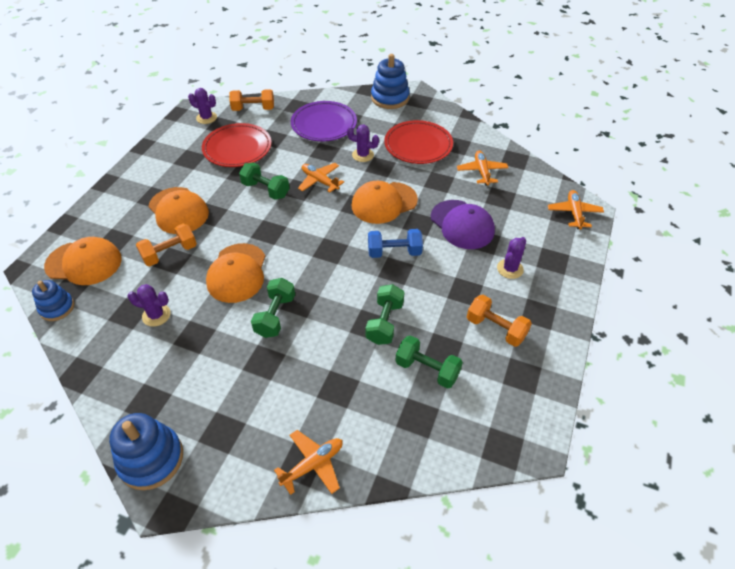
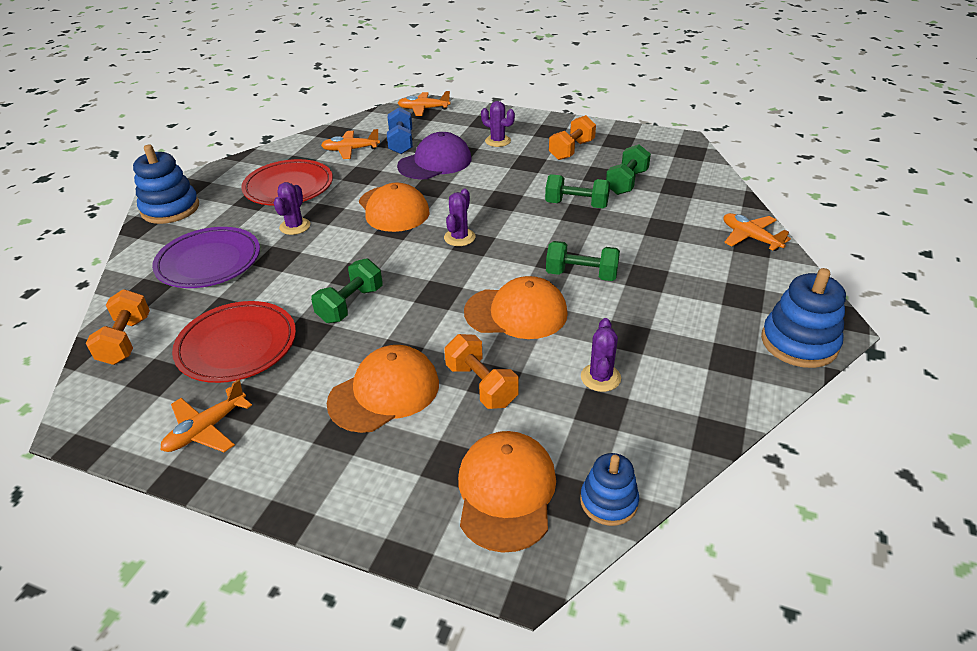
camera: 90 degrees left, 10 degrees down
purple cactus [188,88,217,124] -> purple cactus moved to [444,189,476,246]
orange plane [298,163,344,193] -> orange plane moved to [161,379,252,452]
blue dumbbell [368,229,423,258] -> blue dumbbell moved to [387,107,413,154]

